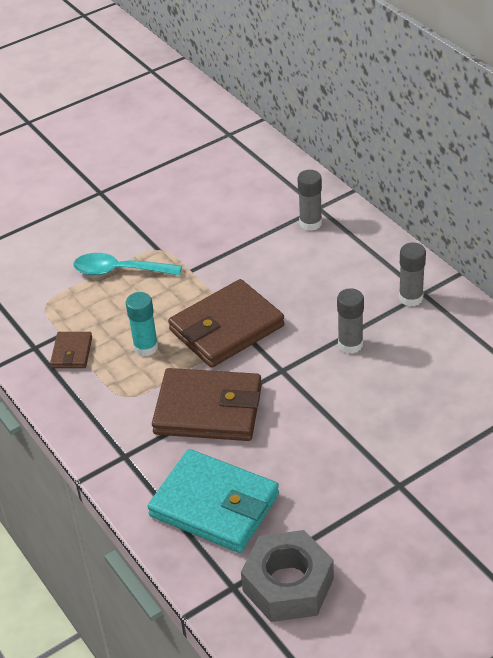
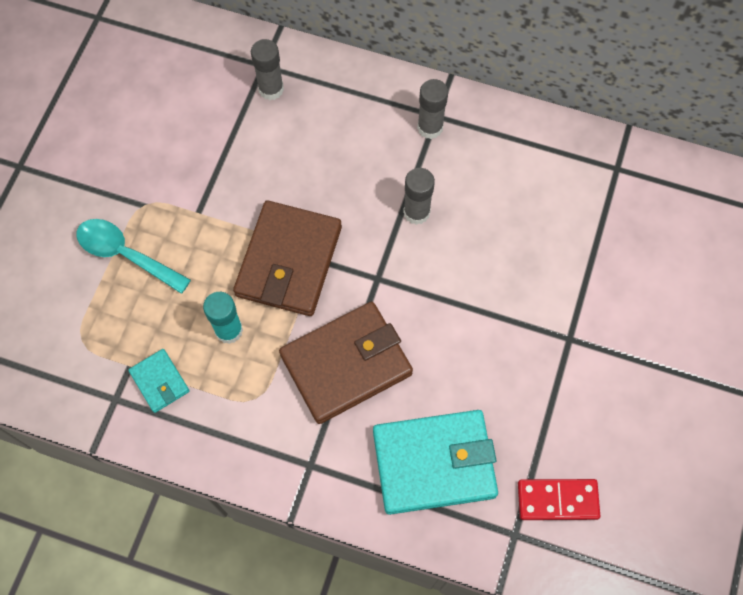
camera: 40 degrees left, 25 degrees up
brown wallet [50,332,92,368] -> turquoise wallet [128,349,190,413]
turquoise spoon [74,253,182,276] -> turquoise spoon turned 60 degrees clockwise [76,219,191,294]
grey nut [241,530,334,622] -> red domino [518,479,600,520]

